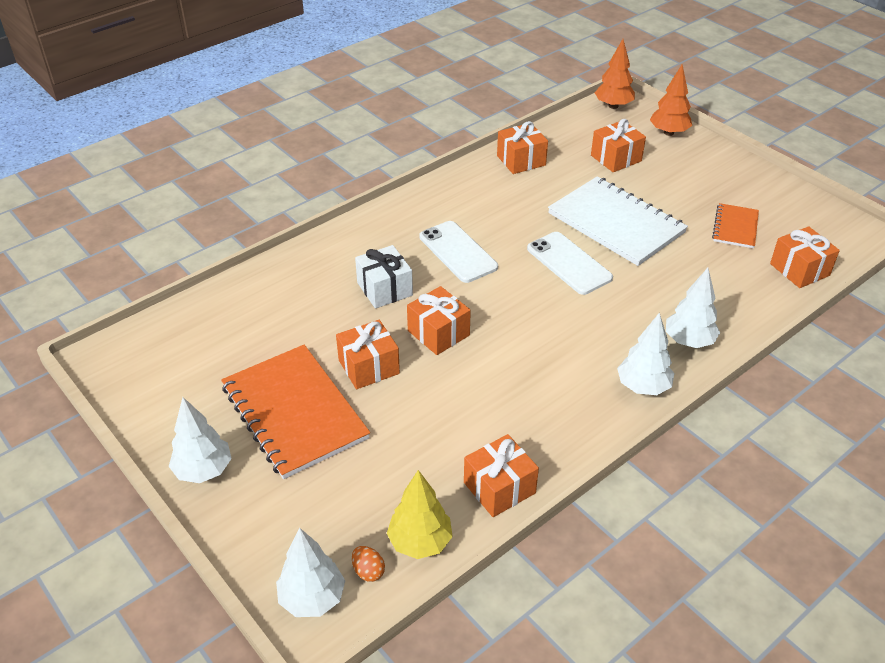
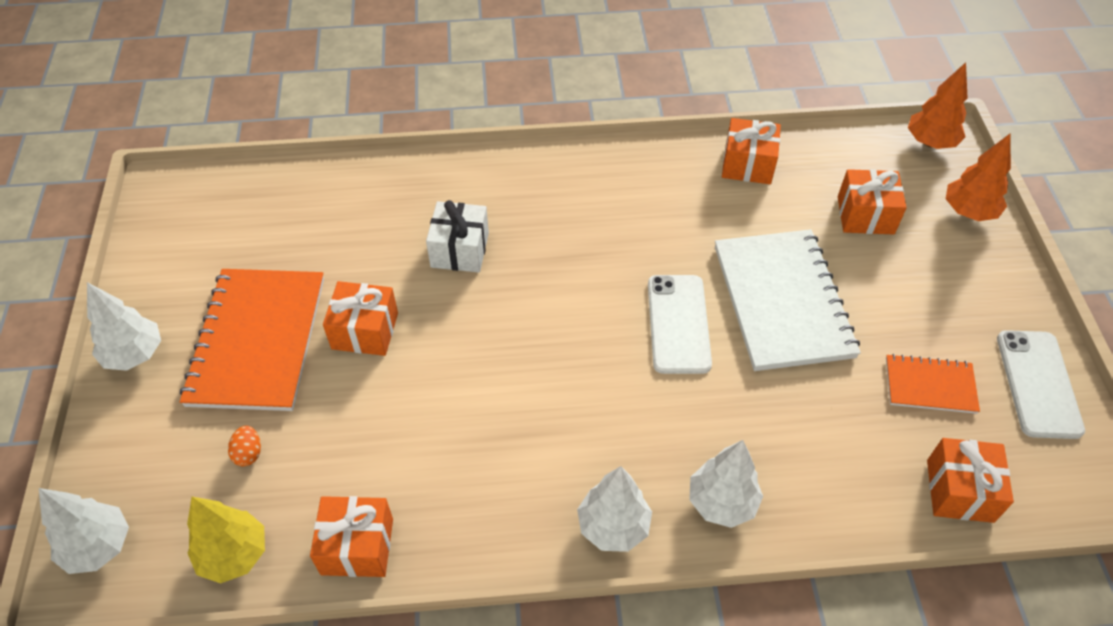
camera: 35 degrees right, 10 degrees up
orange egg [352,546,385,582] -> orange egg moved to [228,425,261,466]
orange gift [407,286,471,355] -> none
white phone [419,221,498,283] -> white phone moved to [997,330,1085,439]
orange notebook [712,203,759,248] -> orange notebook turned 45 degrees clockwise [886,354,980,414]

